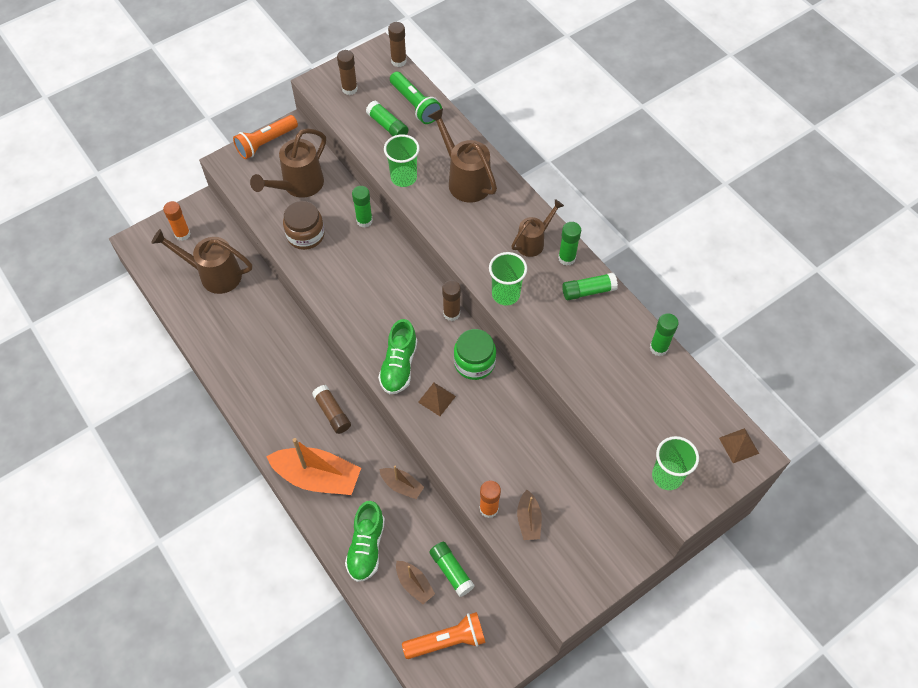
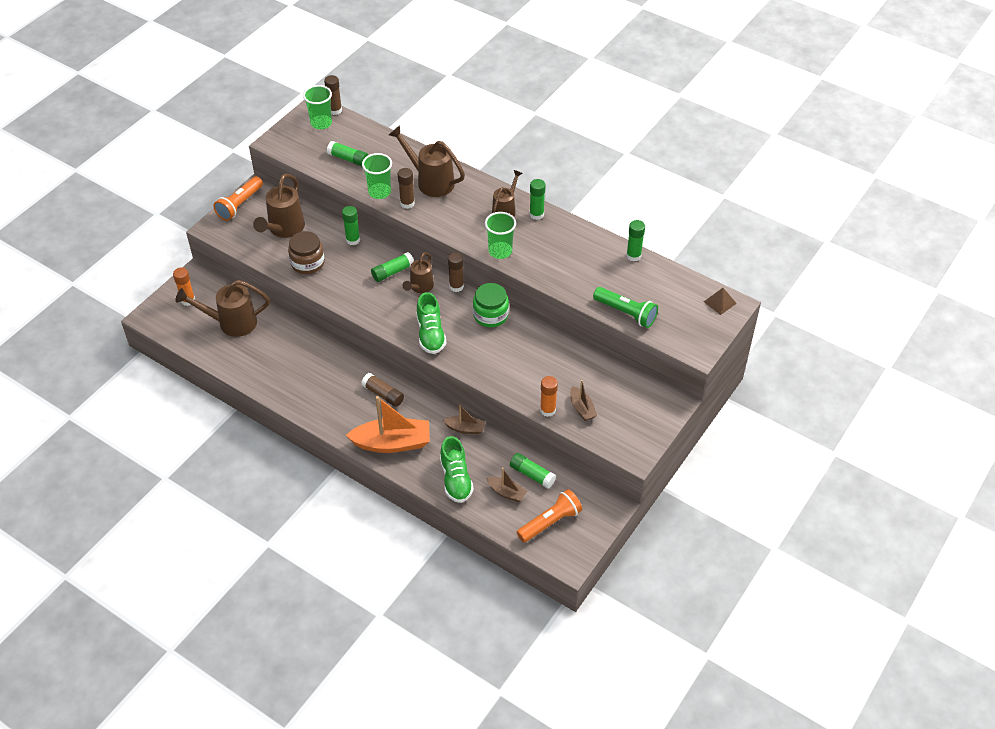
camera: 20 degrees left, 10 degrees down
brown glue stick [337,50,358,95] -> brown glue stick moved to [398,168,415,209]
green flashlight [390,72,442,124] -> green flashlight moved to [593,287,658,328]
brown pyramid [418,383,456,416] -> none
green glue stick [562,273,618,300] -> green glue stick moved to [371,252,414,282]
green cup [652,436,699,490] -> green cup moved to [303,85,332,129]
none -> brown watering can [403,252,434,293]

